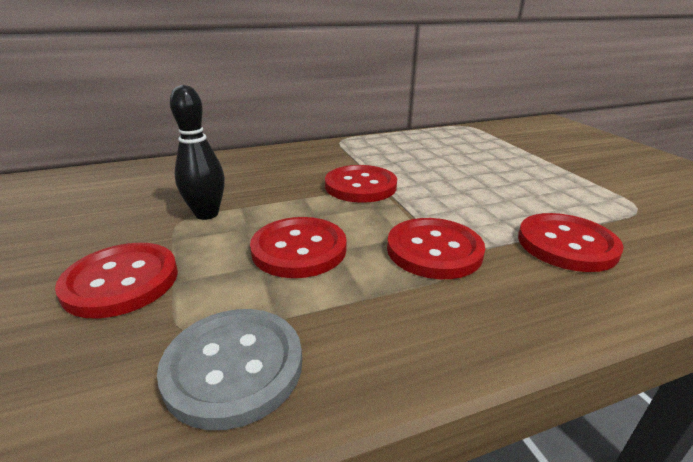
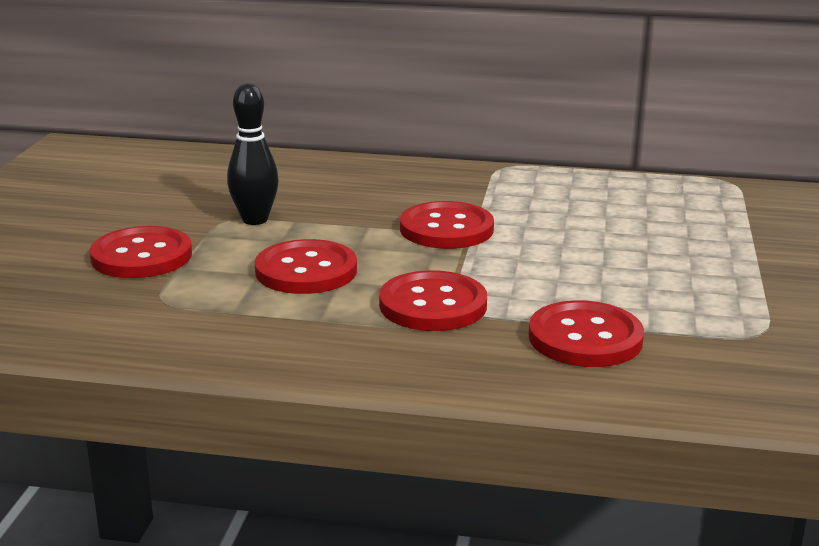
camera: 30 degrees right, 5 degrees down
grey button [157,309,302,430] -> none

